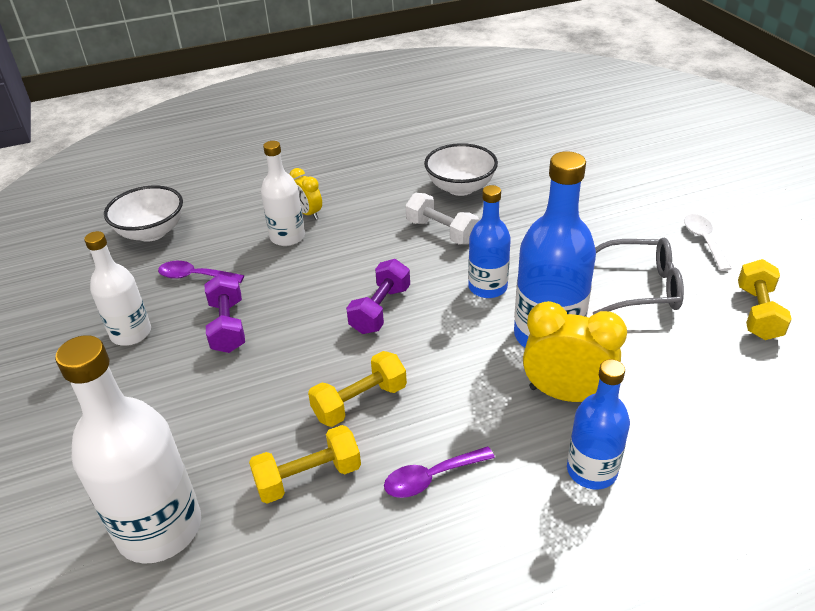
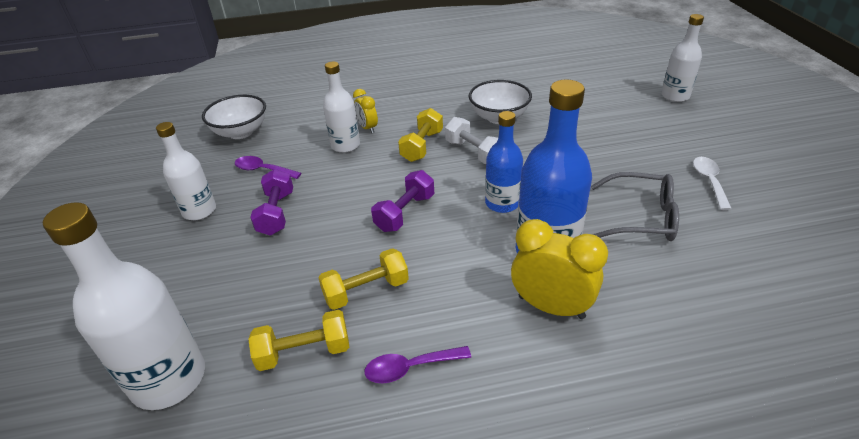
camera: 10 degrees right, 0 degrees up
blue bottle [567,359,630,489] -> none
yellow dumbbell [738,259,792,340] -> yellow dumbbell moved to [398,108,443,162]
none -> white bottle [661,14,704,102]

